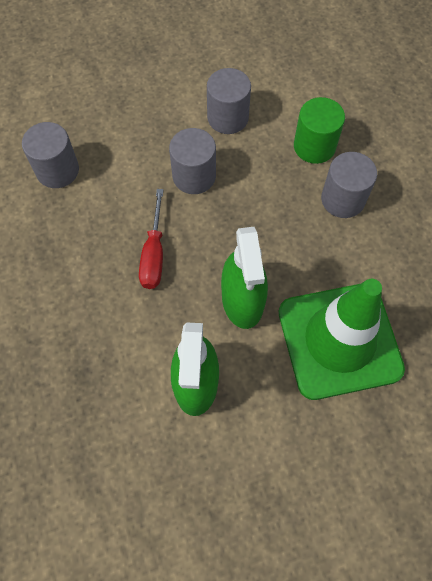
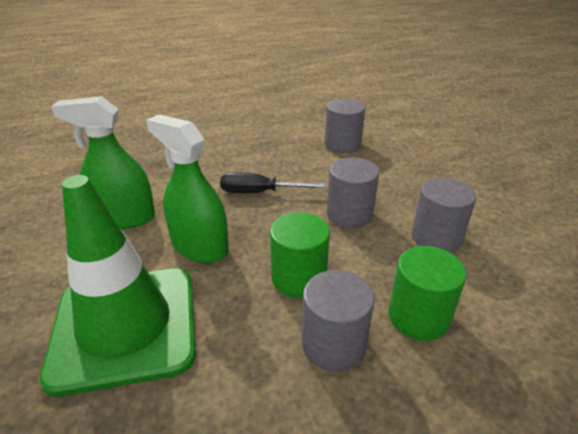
camera: 90 degrees right, 30 degrees down
red screwdriver [139,189,164,289] -> black screwdriver [220,172,325,193]
green spray bottle [221,227,268,329] -> green spray bottle turned 45 degrees clockwise [146,114,229,263]
none -> green cylinder [270,212,330,298]

